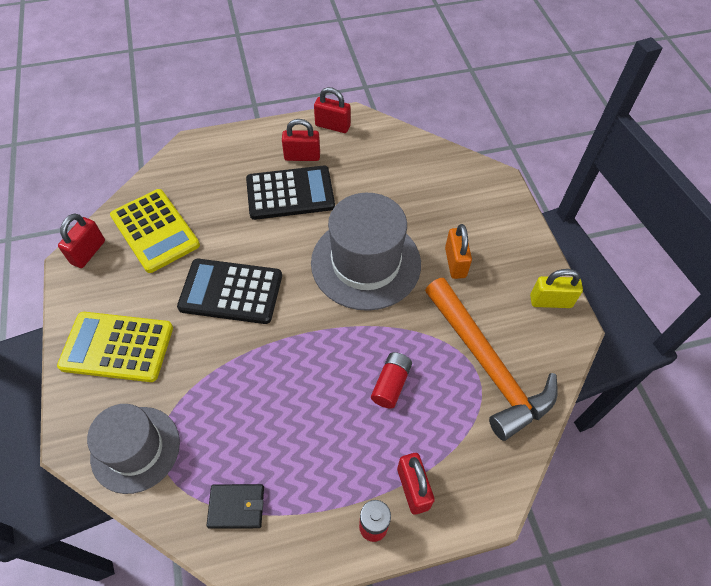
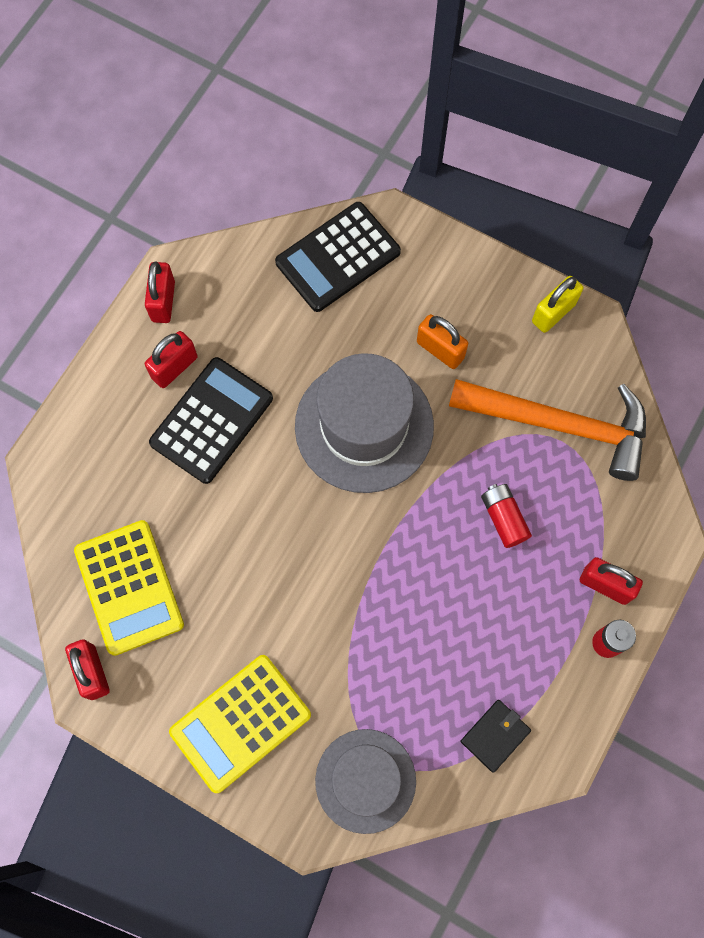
camera: 45 degrees left, 15 degrees up
yellow calculator [110,189,200,273] -> yellow calculator turned 60 degrees clockwise [74,520,184,656]
black calculator [177,259,282,324] -> black calculator moved to [275,202,401,312]
red padlock [314,87,351,133] -> red padlock turned 60 degrees counterclockwise [145,262,175,323]

